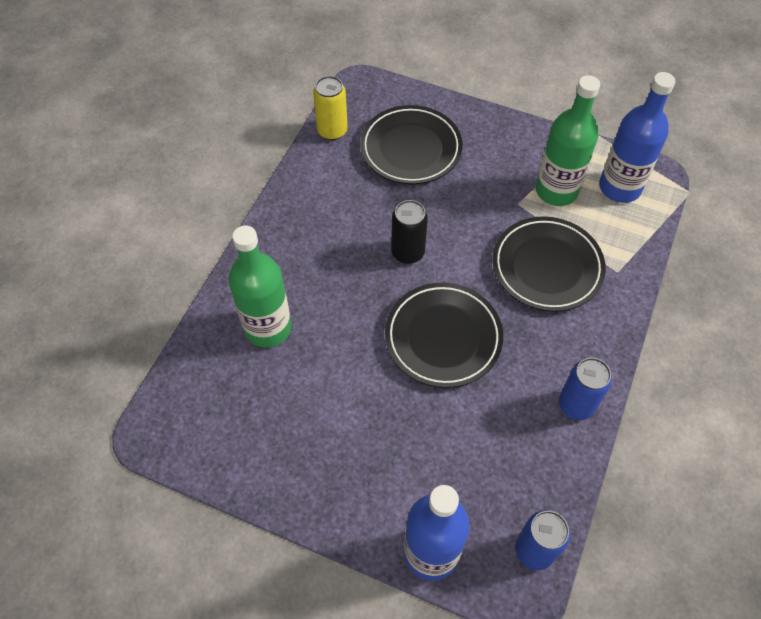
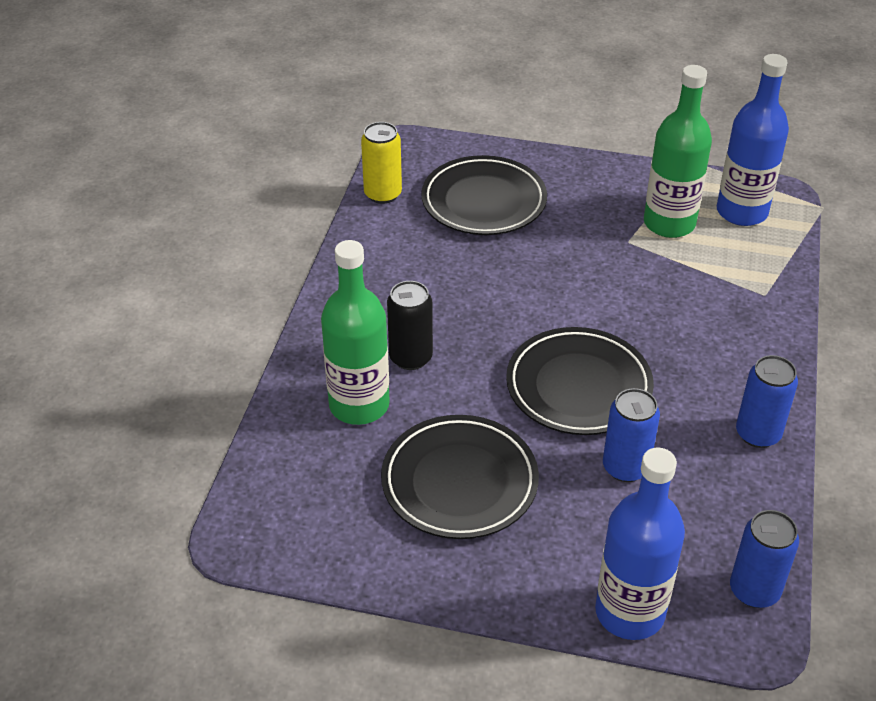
camera: 10 degrees left, 15 degrees down
black can [391,200,428,264] -> black can moved to [387,281,433,370]
black plate [492,216,606,312] -> black plate moved to [381,415,539,539]
none -> blue can [603,388,660,482]

